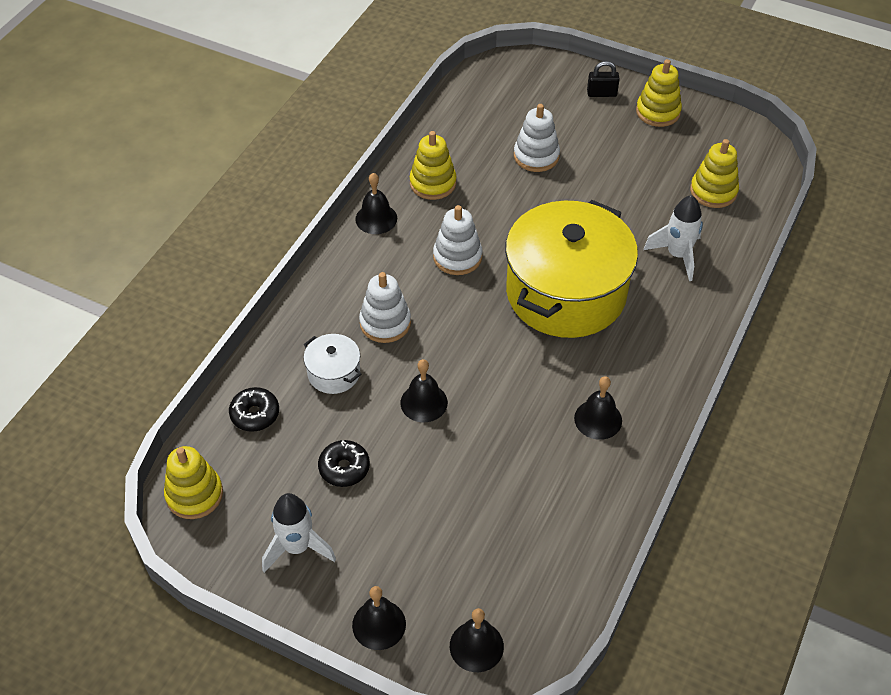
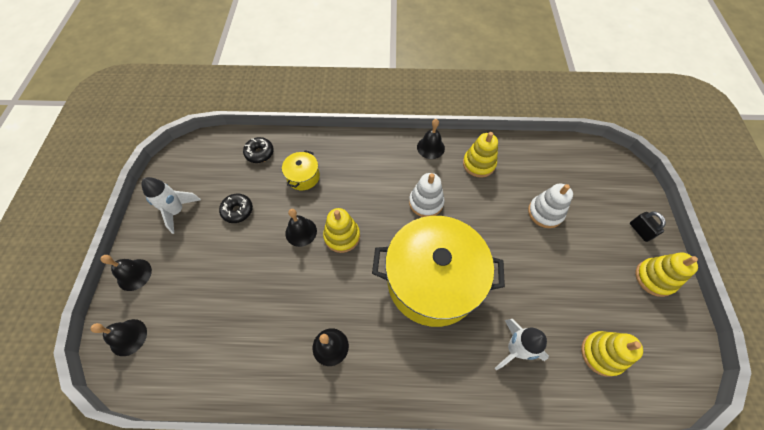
camera: 65 degrees right, 10 degrees up
yellow stacking toy [164,446,223,519] -> yellow stacking toy moved to [323,208,360,253]
white pot [304,334,361,394] -> yellow pot [282,150,320,190]
white stacking toy [359,272,411,343] -> none

